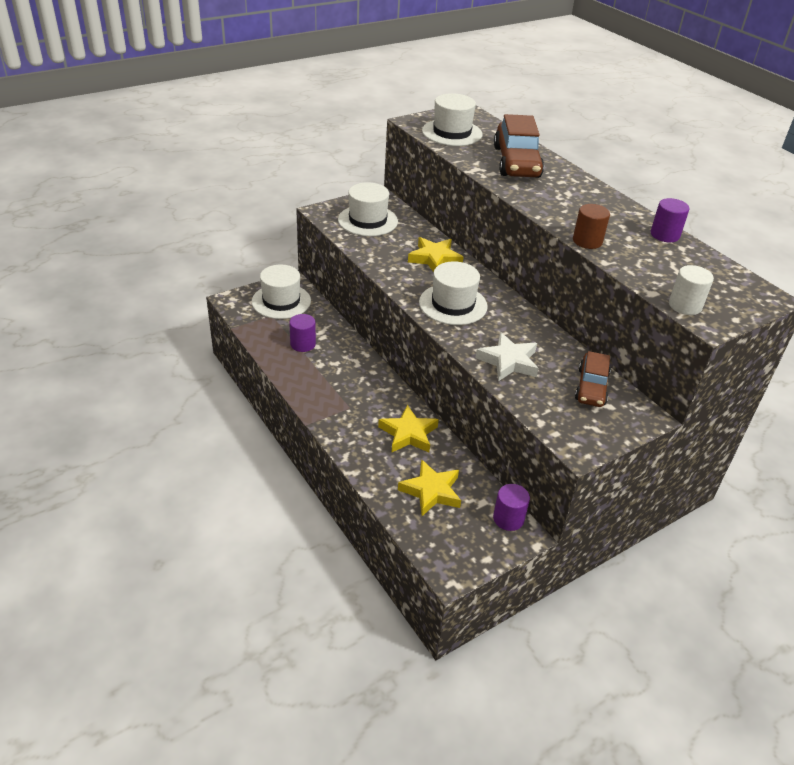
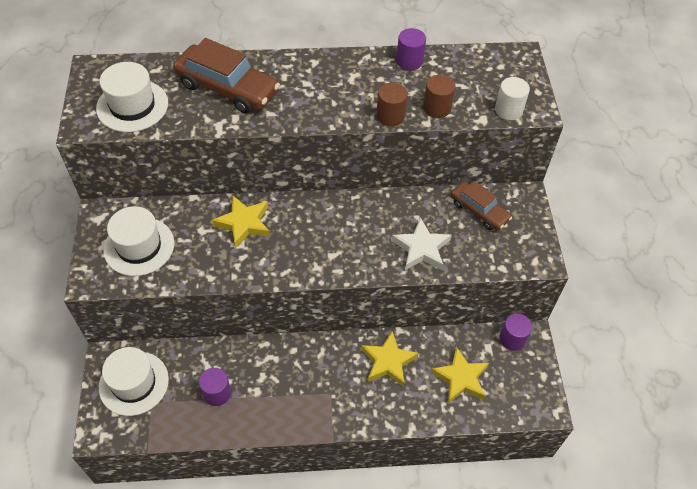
camera: 60 degrees left, 15 degrees up
white hat [419,261,488,325] -> none
none -> brown cylinder [423,75,456,118]

